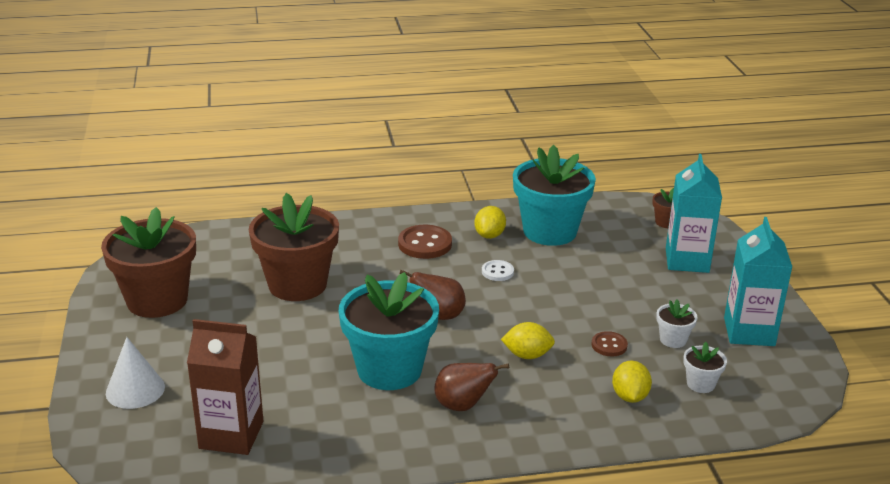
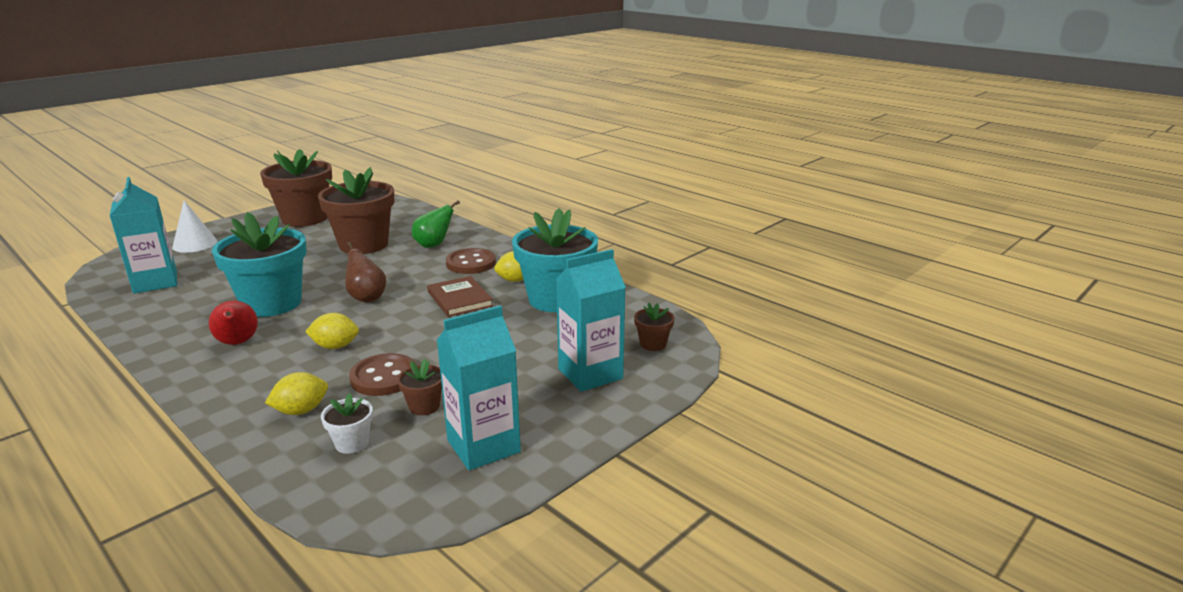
camera: 55 degrees right, 5 degrees down
brown carton [187,319,264,455] -> turquoise carton [110,177,177,294]
brown pear [434,363,509,411] -> red pear [209,301,258,345]
white button [482,260,514,281] -> brown book [427,276,493,317]
yellow lemon [501,322,555,359] -> yellow lemon turned 60 degrees counterclockwise [305,313,359,349]
brown button [592,331,628,356] -> brown button [349,353,416,396], size x1.73
white flower pot [656,299,697,348] -> brown flower pot [397,359,442,415]
none -> green pear [412,200,460,248]

